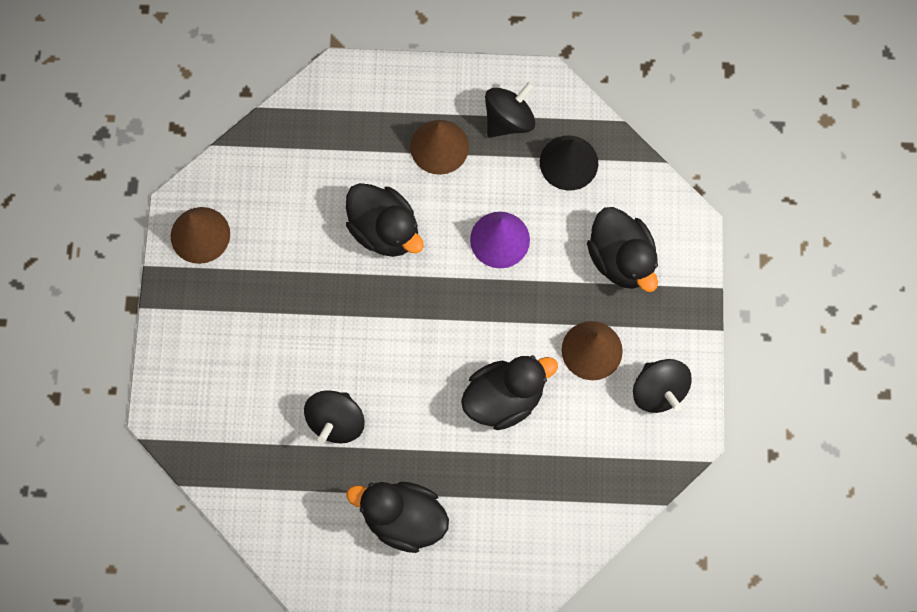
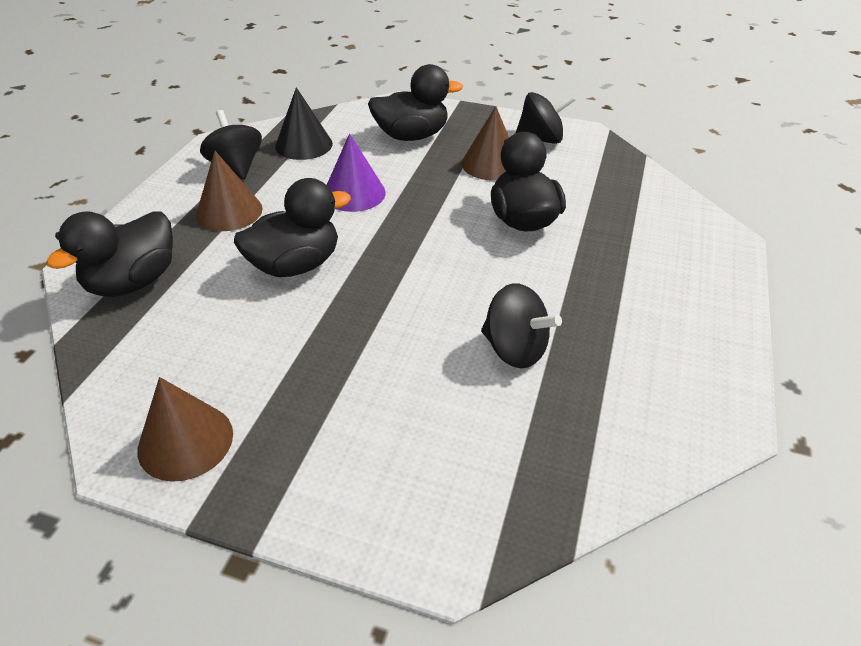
camera: 75 degrees left, 30 degrees down
black duck [347,482,449,553] -> black duck moved to [46,211,173,297]

